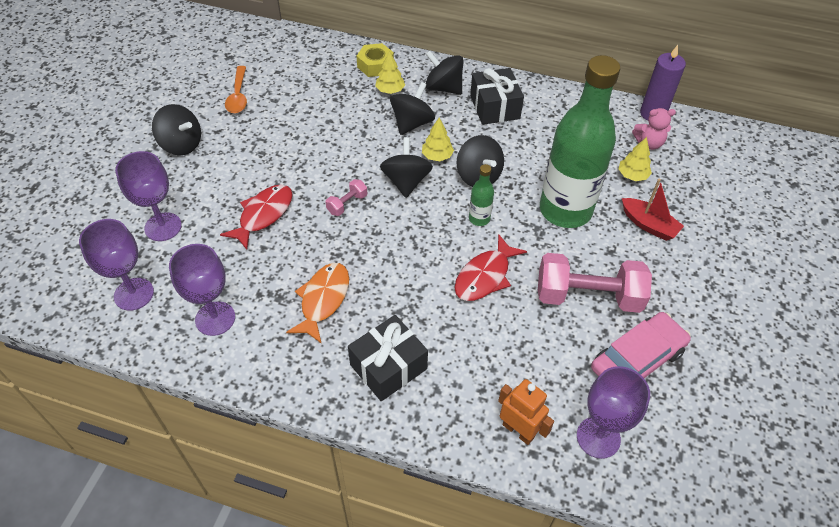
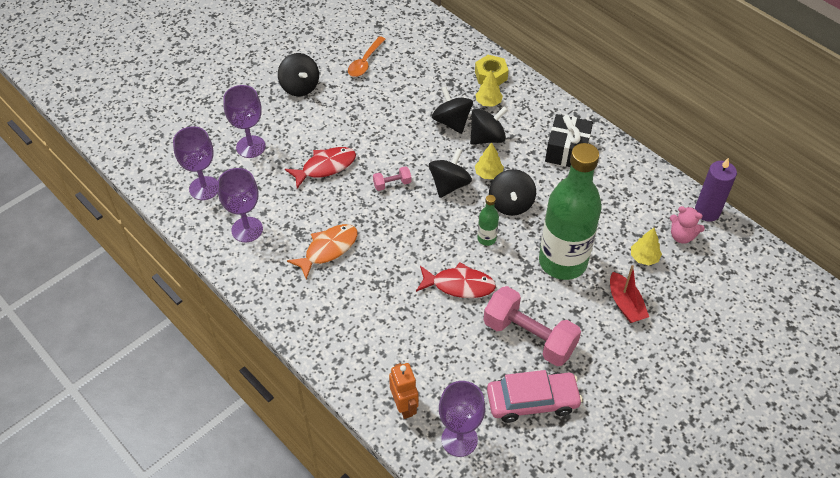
camera: 30 degrees right, 0 degrees up
black gift [348,315,428,401] -> none
black spinning top [426,51,464,95] -> black spinning top moved to [432,86,473,134]
red fish [455,234,527,301] -> red fish turned 150 degrees counterclockwise [416,262,496,298]

